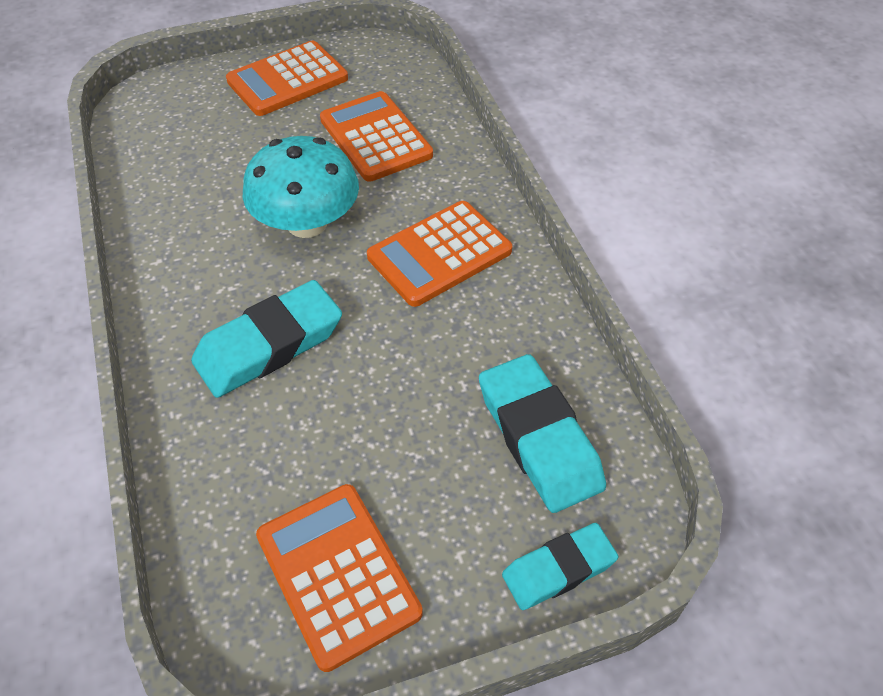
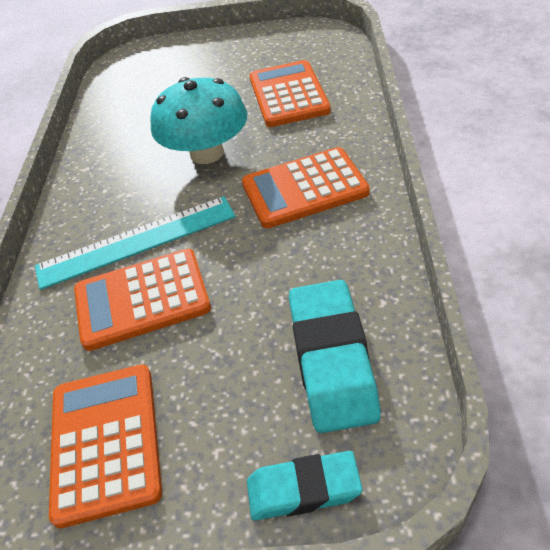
camera: 25 degrees right, 5 degrees down
turquoise eraser [191,280,342,398] -> turquoise ruler [35,196,236,290]
orange calculator [226,41,348,116] -> orange calculator moved to [74,249,211,351]

